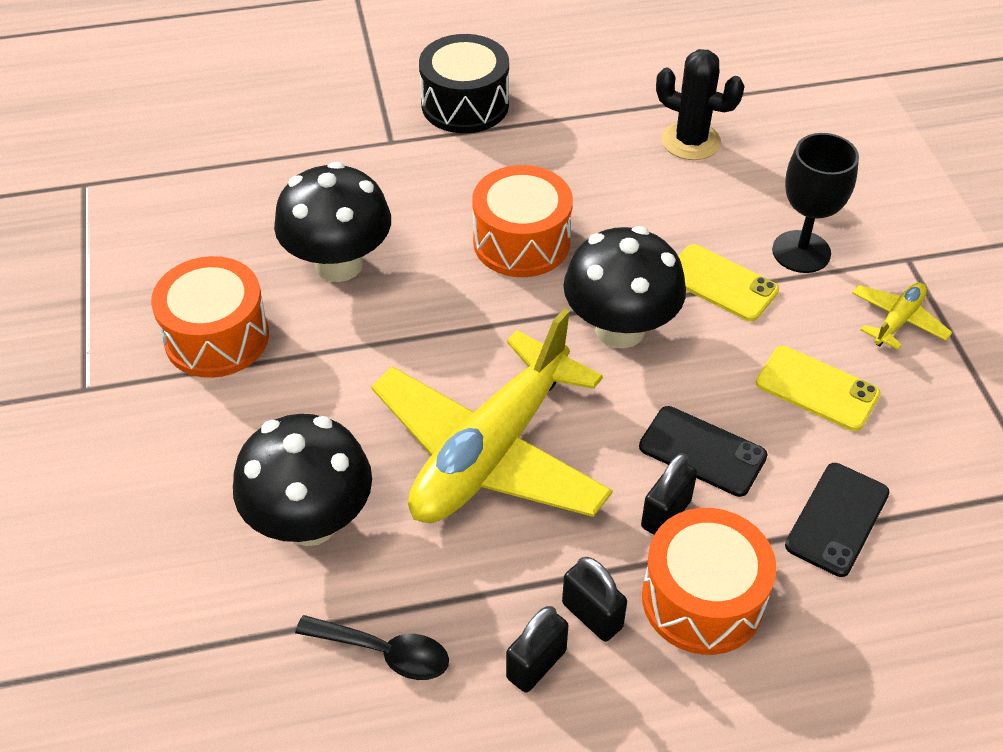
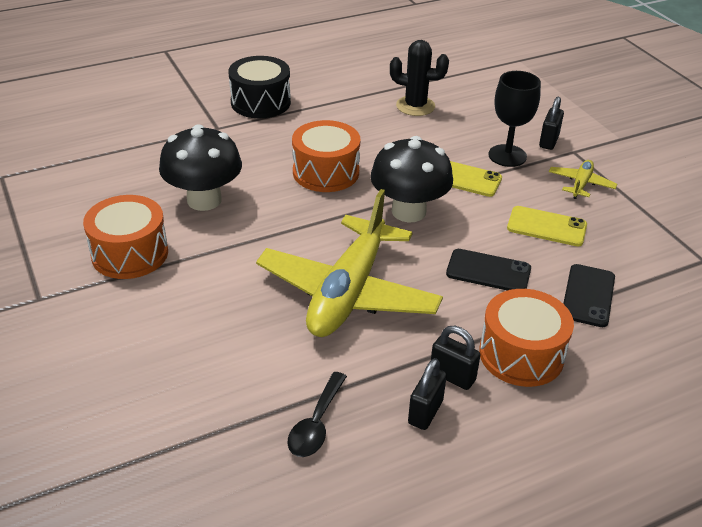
camera: 15 degrees left, 10 degrees down
black mushroom [233,414,372,546] -> none
black spoon [295,615,449,680] -> black spoon turned 105 degrees clockwise [287,372,347,457]
black padlock [641,453,697,535] -> black padlock moved to [539,97,564,150]

